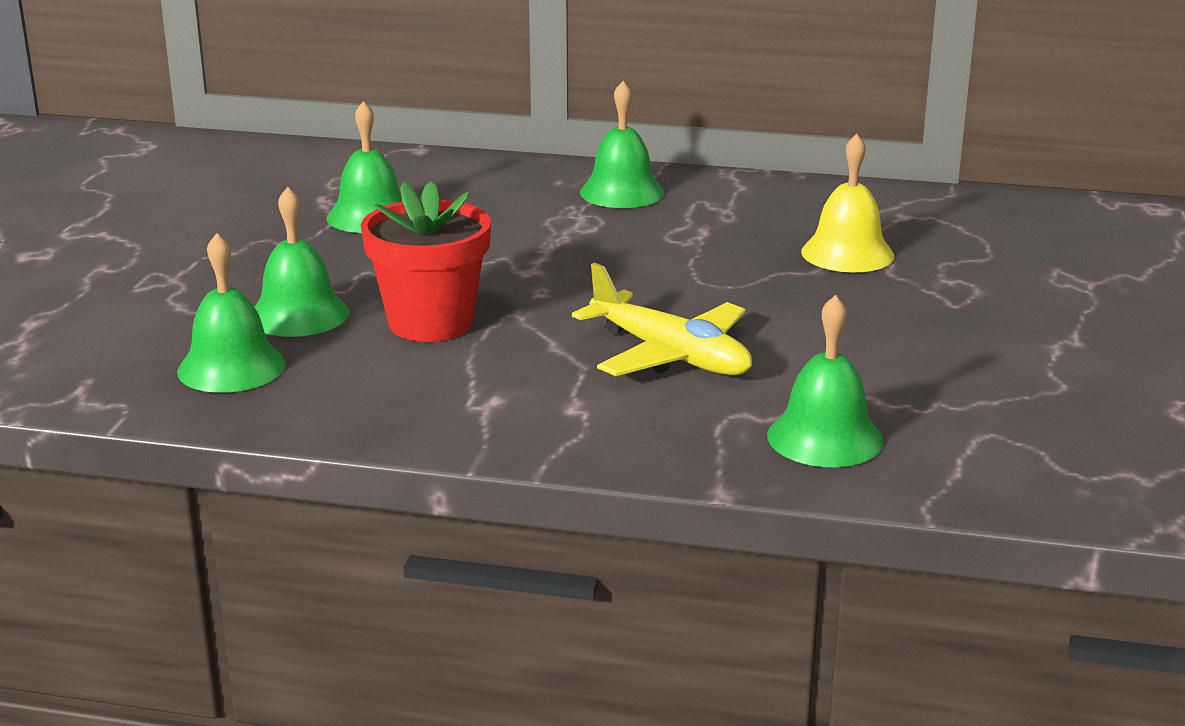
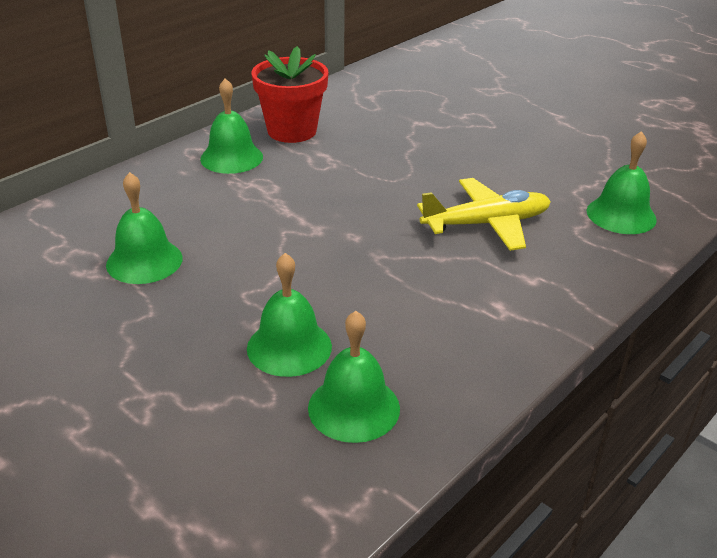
camera: 60 degrees left, 10 degrees up
red flower pot [361,181,491,342] -> red flower pot moved to [252,46,329,143]
yellow bell [801,134,894,272] -> none

